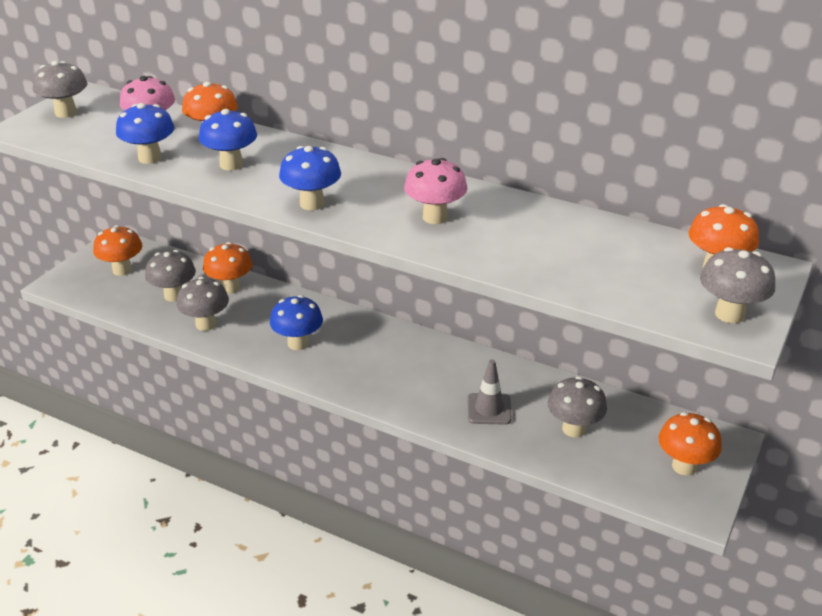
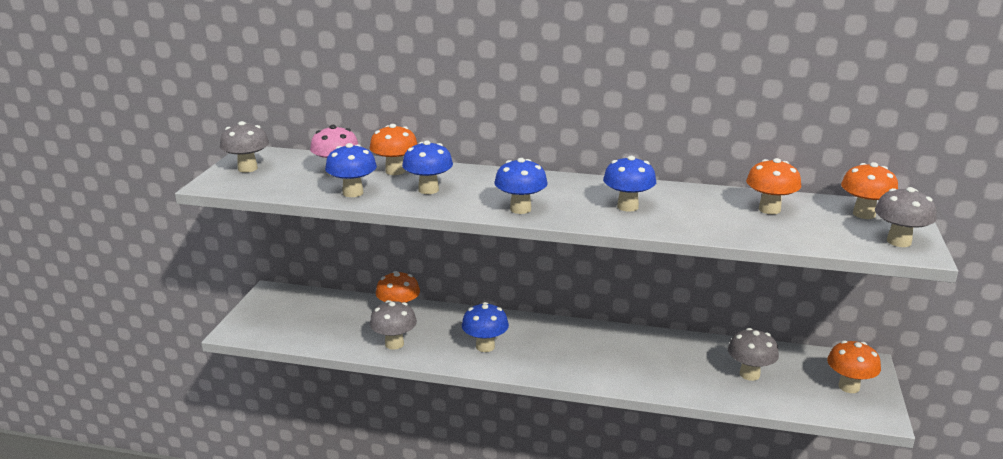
camera: 15 degrees left, 10 degrees down
orange mushroom [93,225,142,276] -> orange mushroom moved to [746,158,801,214]
grey mushroom [145,250,196,302] -> none
pink mushroom [404,158,468,224] -> blue mushroom [603,156,656,212]
grey traffic cone [468,359,512,425] -> none

